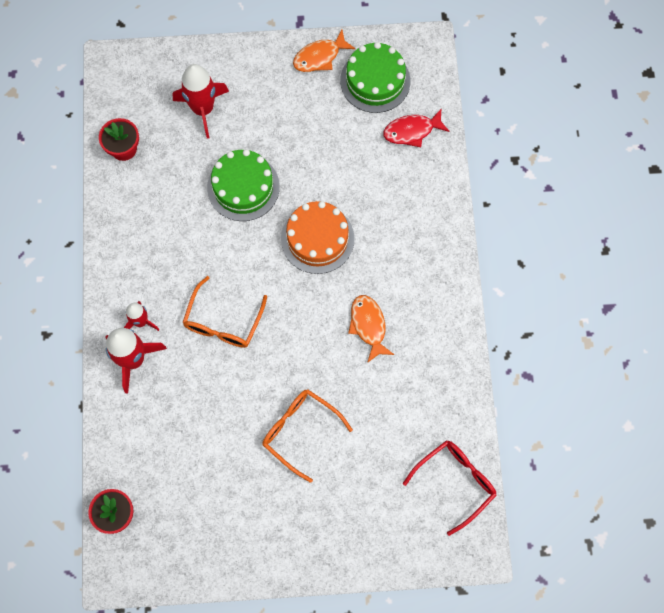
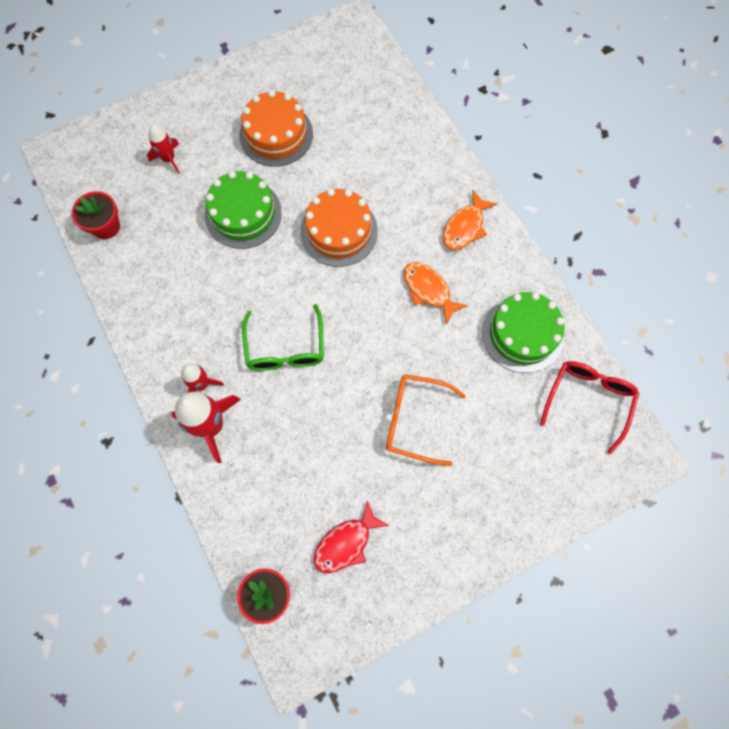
camera: 25 degrees left, 0 degrees up
red rocket [173,64,229,138] -> red rocket [147,125,180,174], size x0.59
orange glasses [182,276,267,348] -> green glasses [242,304,324,371]
orange fish [293,30,356,72] -> orange fish moved to [443,190,497,250]
green cake [340,42,410,113] -> green cake moved to [482,292,565,373]
red fish [383,109,450,147] -> red fish moved to [314,500,389,573]
none -> orange cake [239,90,313,167]

